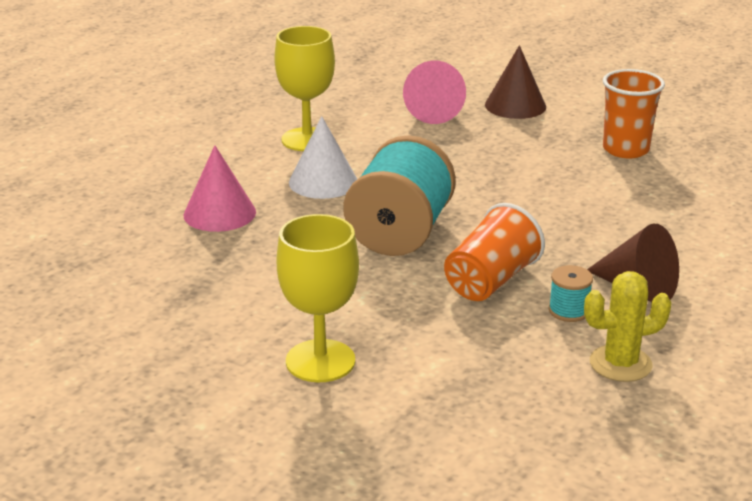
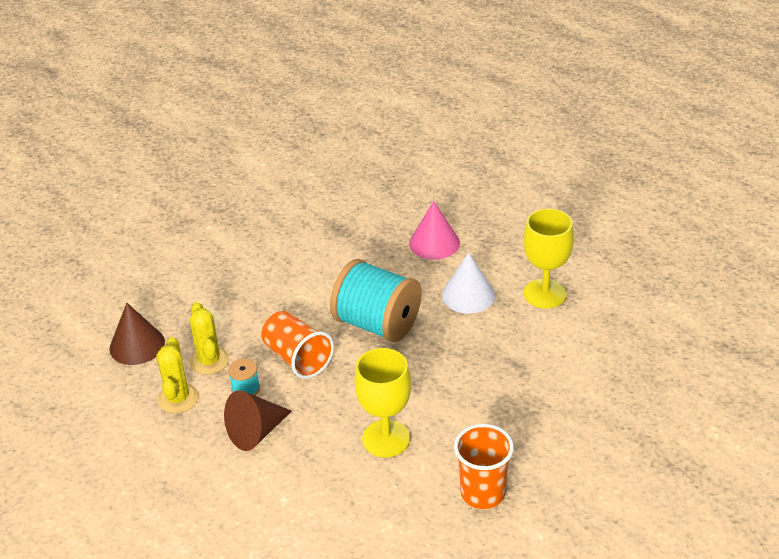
camera: 105 degrees right, 10 degrees up
yellow goblet [277,214,359,382] -> yellow goblet moved to [355,348,411,457]
pink cone [403,61,466,124] -> none
brown cone [485,45,546,119] -> brown cone moved to [109,303,165,365]
none -> yellow cactus [189,302,229,375]

